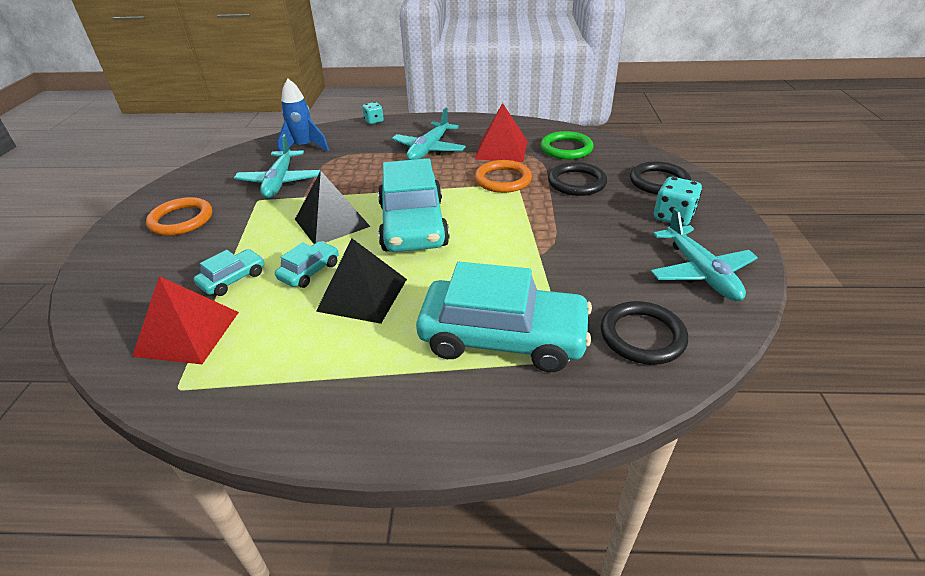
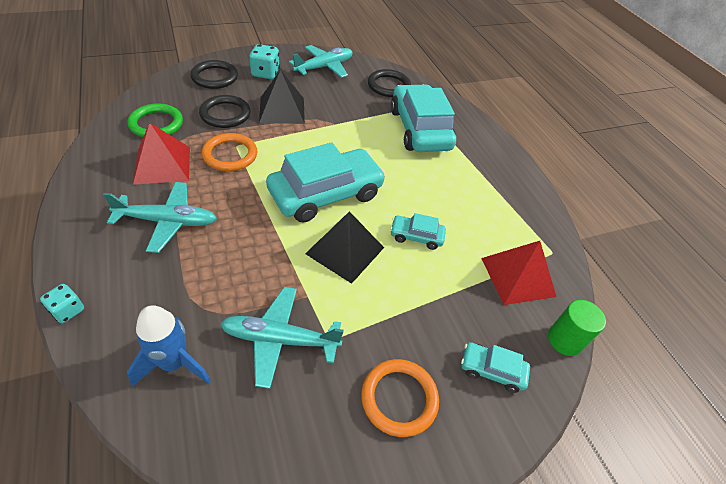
camera: 120 degrees left, 10 degrees up
turquoise car [194,249,264,296] -> turquoise car moved to [461,342,530,393]
turquoise plane [234,134,321,198] -> turquoise plane turned 150 degrees counterclockwise [220,287,344,389]
black pyramid [316,238,407,324] -> black pyramid moved to [259,70,305,124]
none -> green cylinder [548,300,606,356]

